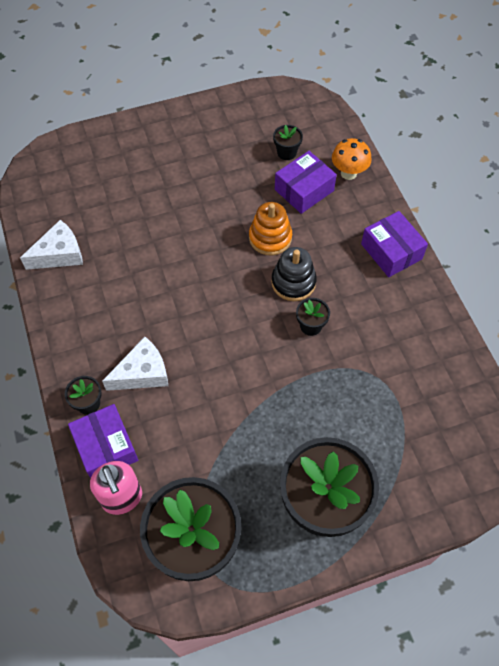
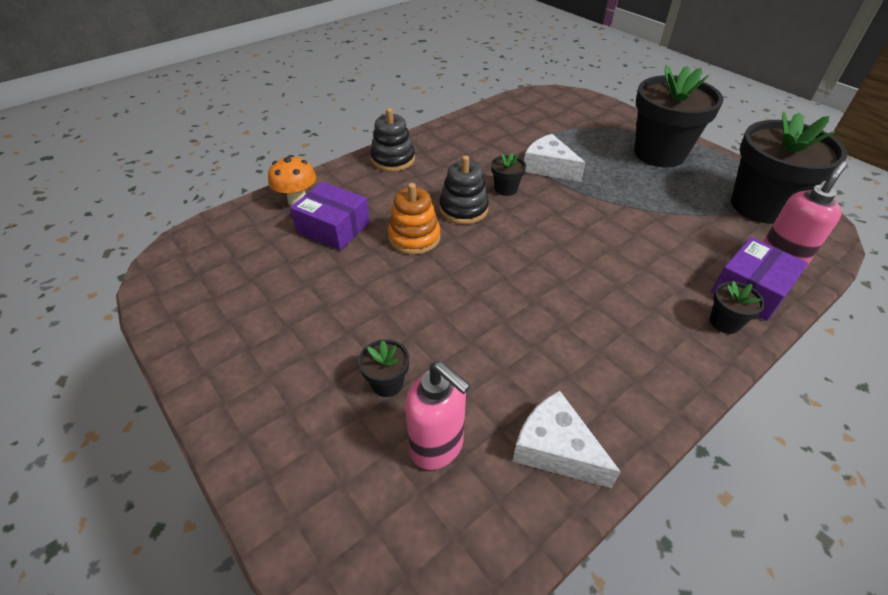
camera: 110 degrees left, 15 degrees down
white cheese [102,337,168,391] -> white cheese moved to [524,134,585,182]
black flower pot [273,125,303,160] -> black flower pot moved to [358,339,409,397]
purple box [361,211,428,277] -> black stacking toy [370,108,415,172]
none -> pink soap dispenser [405,361,471,470]

